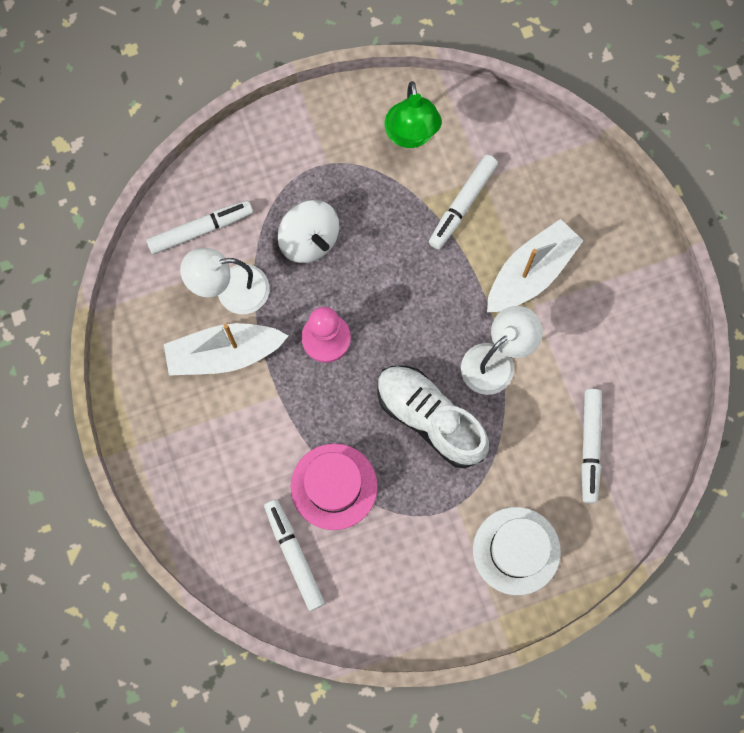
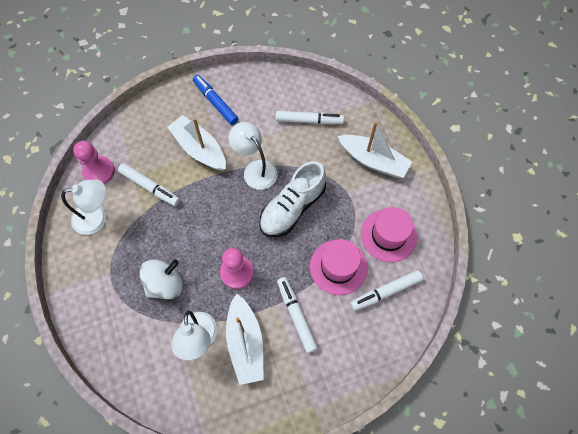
camera: 90 degrees left, 10 degrees down
white marker [146,200,253,254] -> white marker moved to [277,277,318,353]
green lamp [385,81,442,148] -> white lamp [61,180,106,235]
white hat [473,507,561,595] -> white boat [338,121,412,178]
none -> pink pawn [73,141,115,184]
none -> blue marker [193,75,238,125]
none -> pink hat [361,207,417,262]

